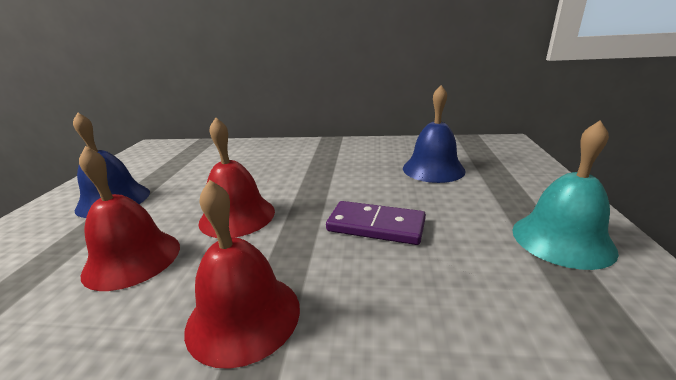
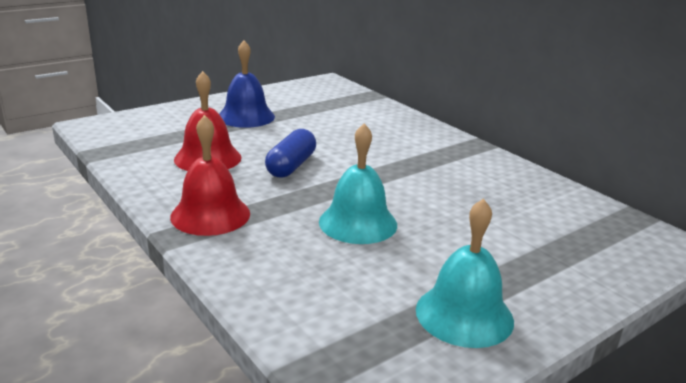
camera: 45 degrees right, 0 degrees up
red bell [198,117,275,238] -> blue capsule [265,129,316,178]
purple domino [326,201,426,245] -> turquoise bell [319,123,397,244]
blue bell [403,85,466,183] -> none

